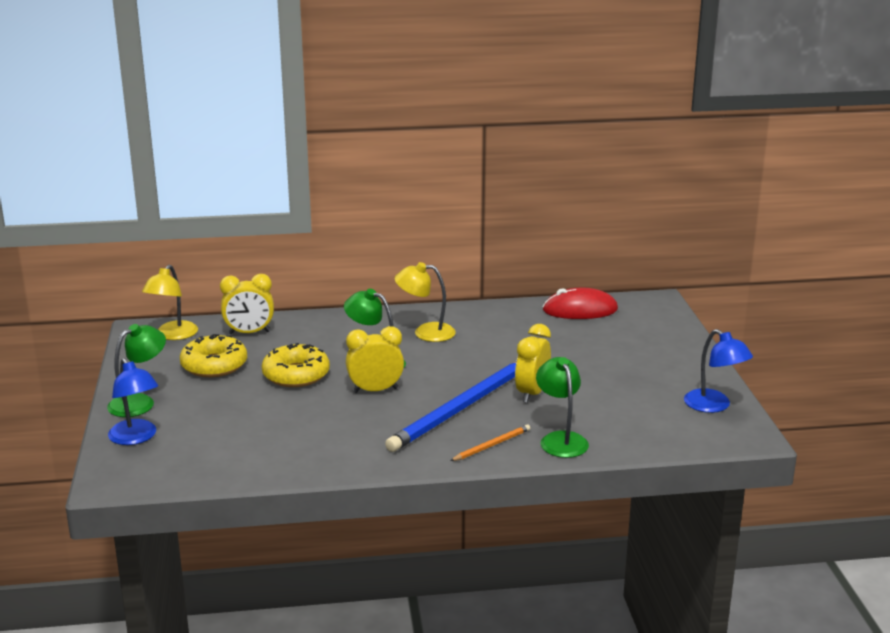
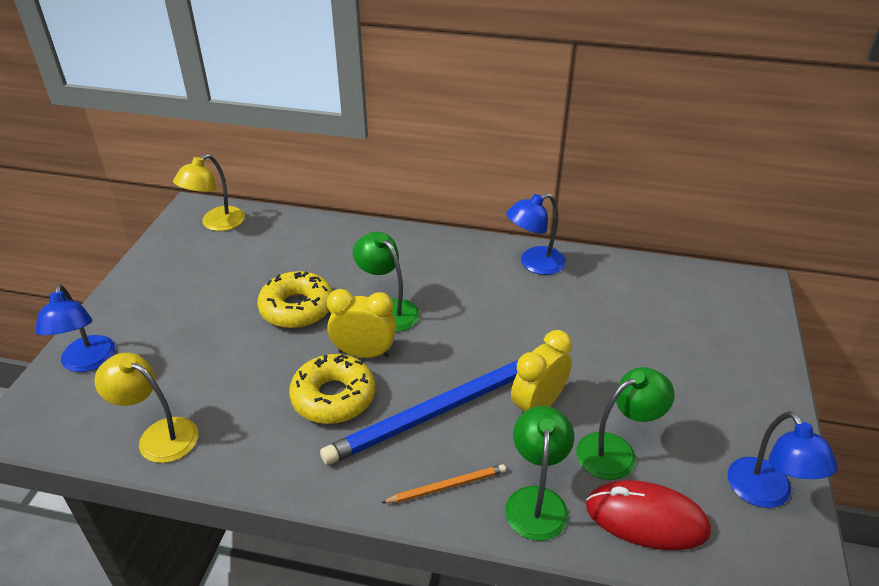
camera: 20 degrees right, 15 degrees up
green lamp [107,324,166,417] -> green lamp moved to [576,367,675,480]
yellow donut [180,334,247,377] -> yellow donut moved to [289,354,375,424]
yellow clock [220,274,274,335] -> none
yellow lamp [395,262,456,342] -> yellow lamp moved to [95,353,199,463]
red mouse [543,288,618,319] -> red mouse moved to [586,480,711,550]
none -> blue lamp [506,193,566,275]

